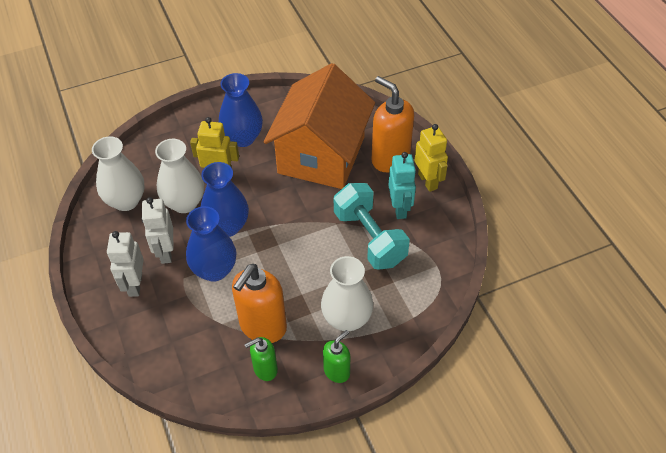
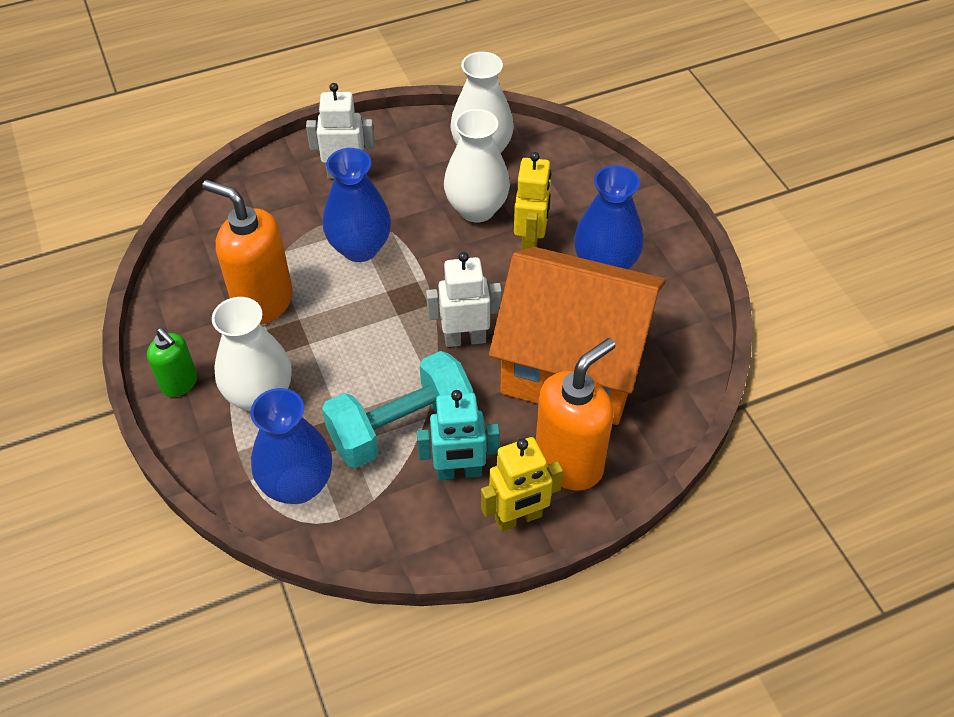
camera: 90 degrees right, 0 degrees up
white robot [141,197,174,264] -> white robot moved to [426,252,502,347]
blue vase [201,162,249,237] -> blue vase moved to [250,388,332,504]
green soap dispenser [244,337,278,381] -> none

